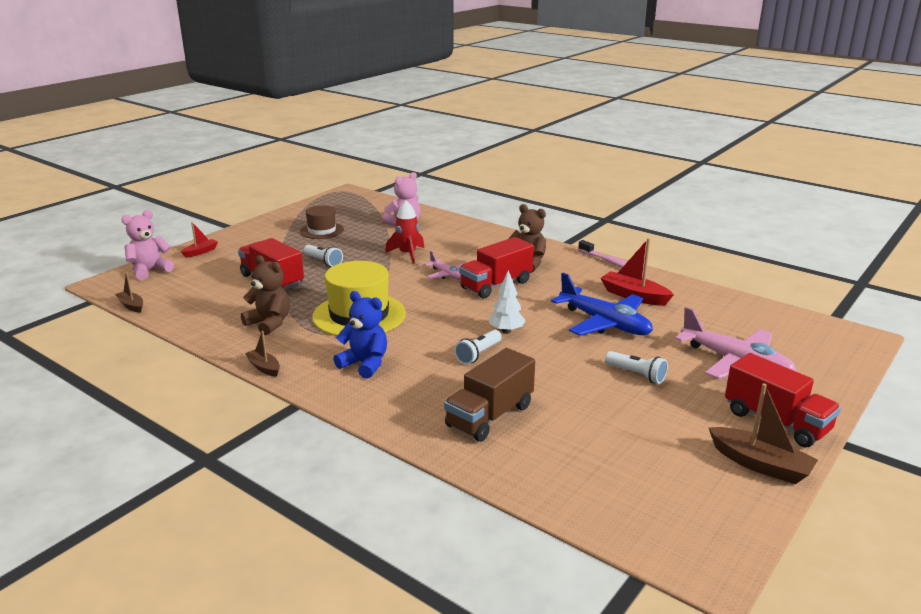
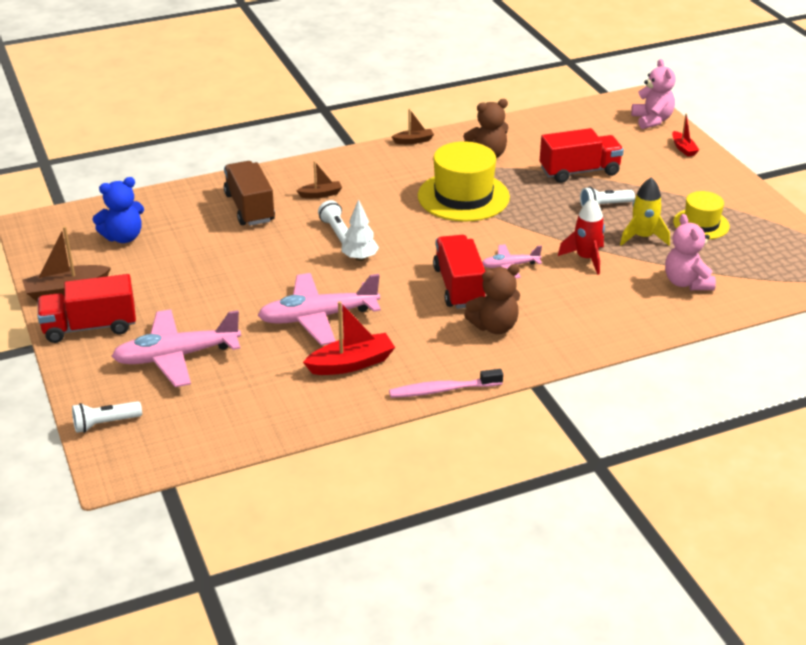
camera: 120 degrees right, 10 degrees up
brown boat [115,272,143,313] -> brown boat moved to [297,161,342,198]
brown hat [300,205,344,239] -> yellow hat [673,191,730,239]
blue teddy bear [333,291,387,379] -> blue teddy bear moved to [93,177,144,243]
blue plane [551,273,653,336] -> pink plane [258,273,381,345]
white flashlight [605,351,668,384] -> white flashlight moved to [72,401,142,433]
none -> yellow rocket [620,178,670,246]

